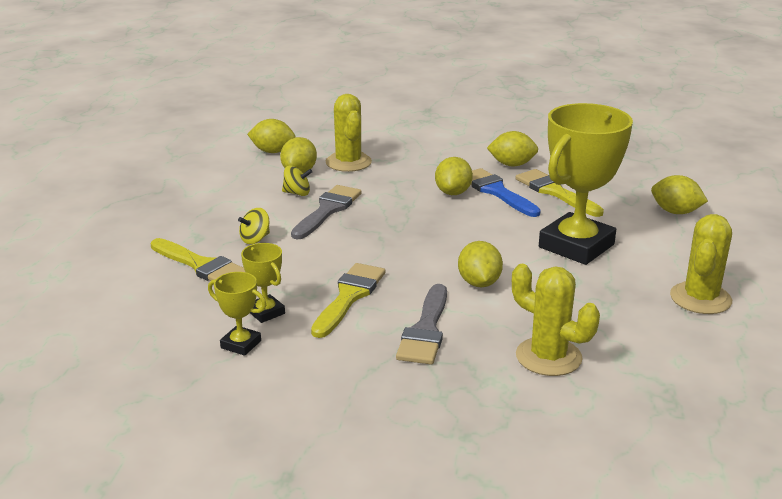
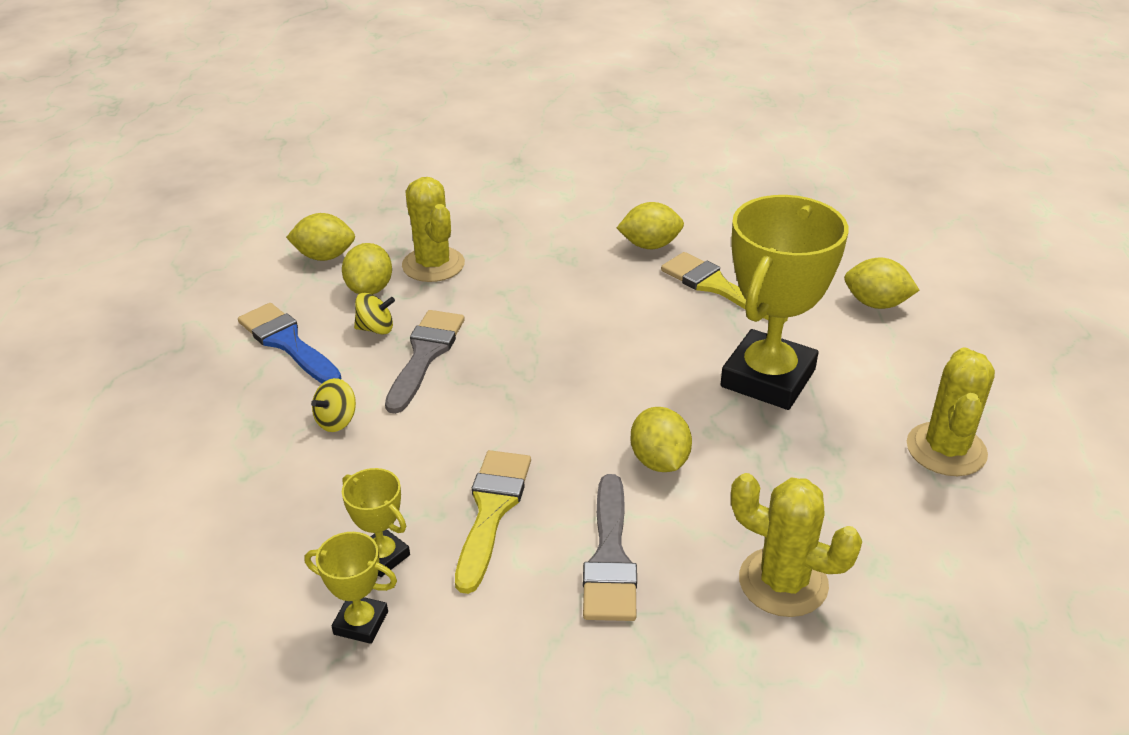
camera: 10 degrees left, 10 degrees up
yellow brush [151,238,245,281] -> none
yellow lemon [435,157,473,195] -> none
blue brush [471,168,541,217] -> blue brush moved to [238,303,342,383]

